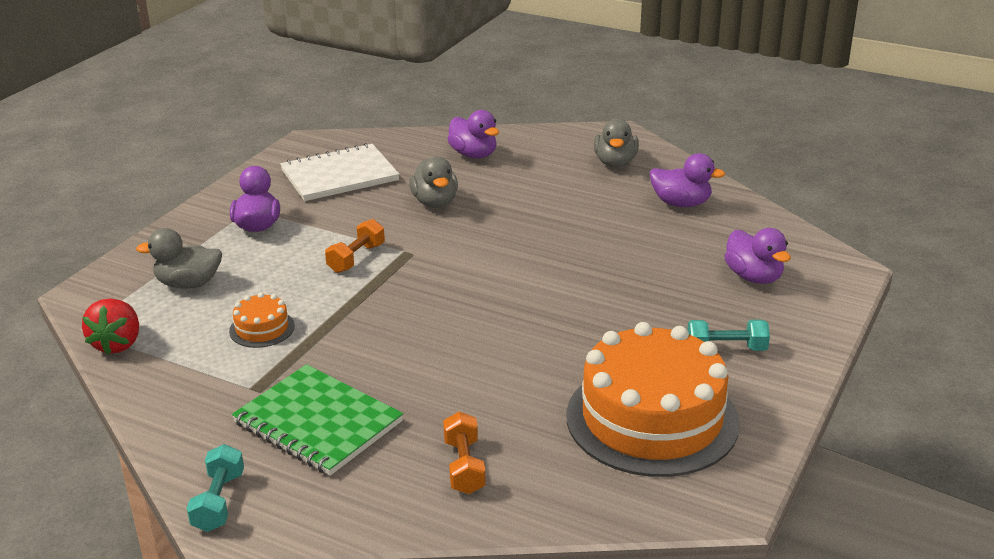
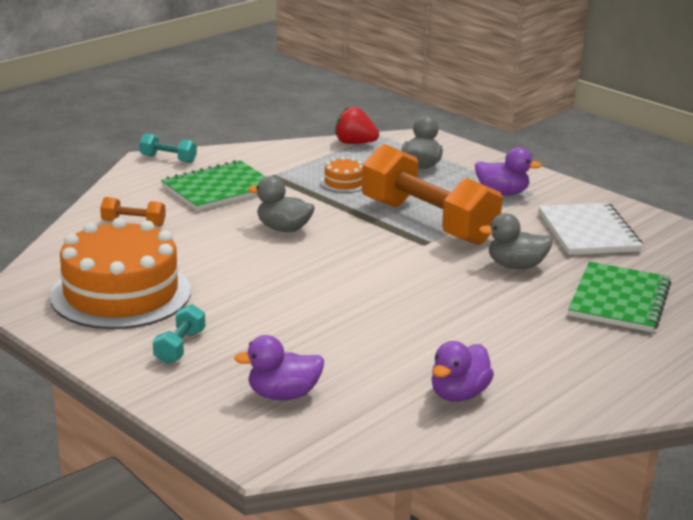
camera: 105 degrees right, 5 degrees down
orange dumbbell [325,219,385,273] -> orange dumbbell [362,144,503,245], size x2.43
purple duck [447,110,499,159] -> green notebook [568,262,671,332]
grey duck [594,119,639,167] -> grey duck moved to [248,176,315,232]

